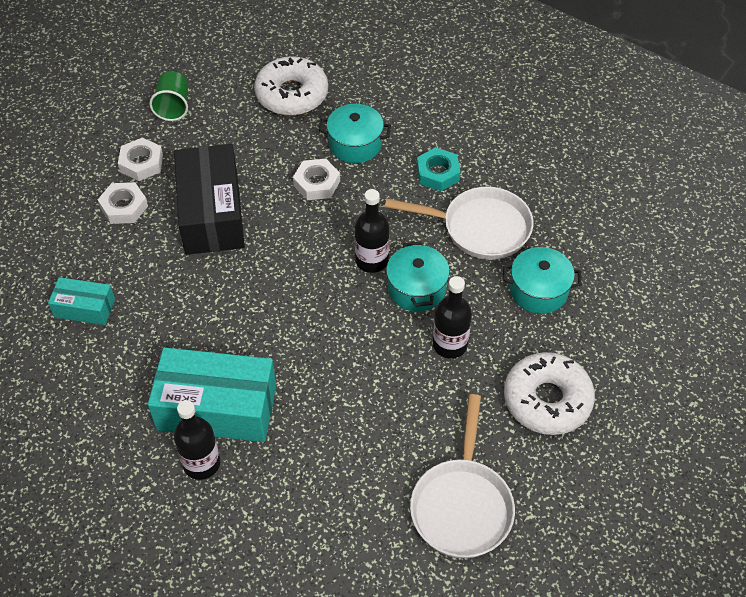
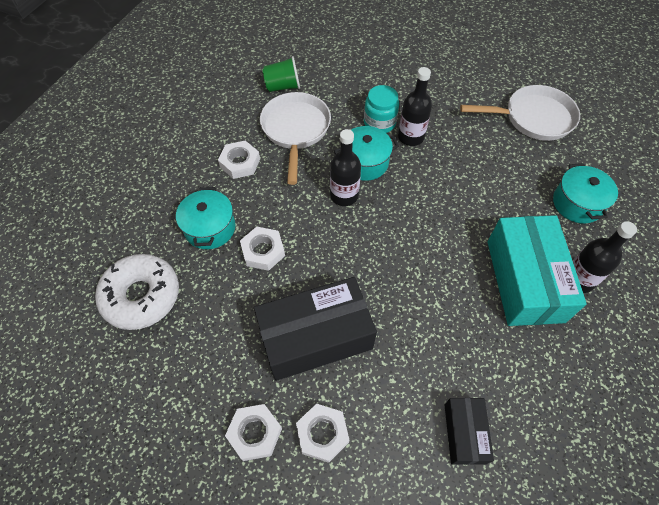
camera: 100 degrees left, 5 degrees up
turquoise box [48,277,115,325] -> black box [445,398,494,465]
green cup [149,71,188,121] -> green cup moved to [262,56,300,92]
turquoise nut [417,147,460,191] -> white nut [218,141,260,179]
turquoise pot [503,247,582,314] -> turquoise pot moved to [553,163,618,223]
white donut [504,352,595,435] -> none
none -> turquoise jar [364,85,399,133]

